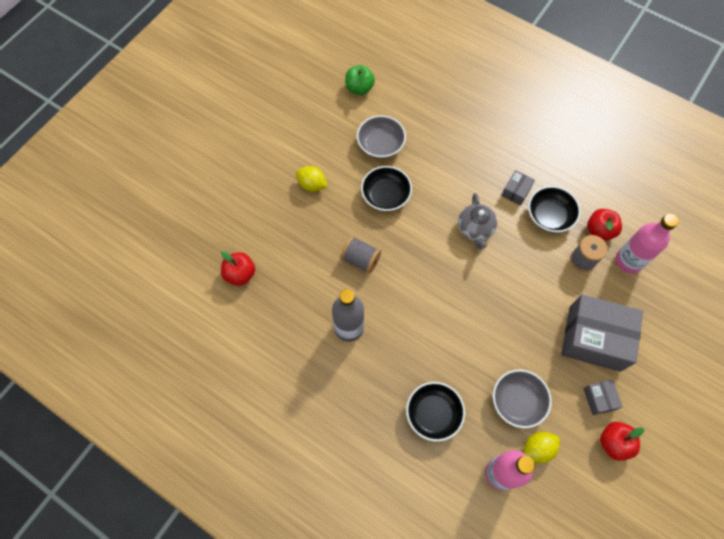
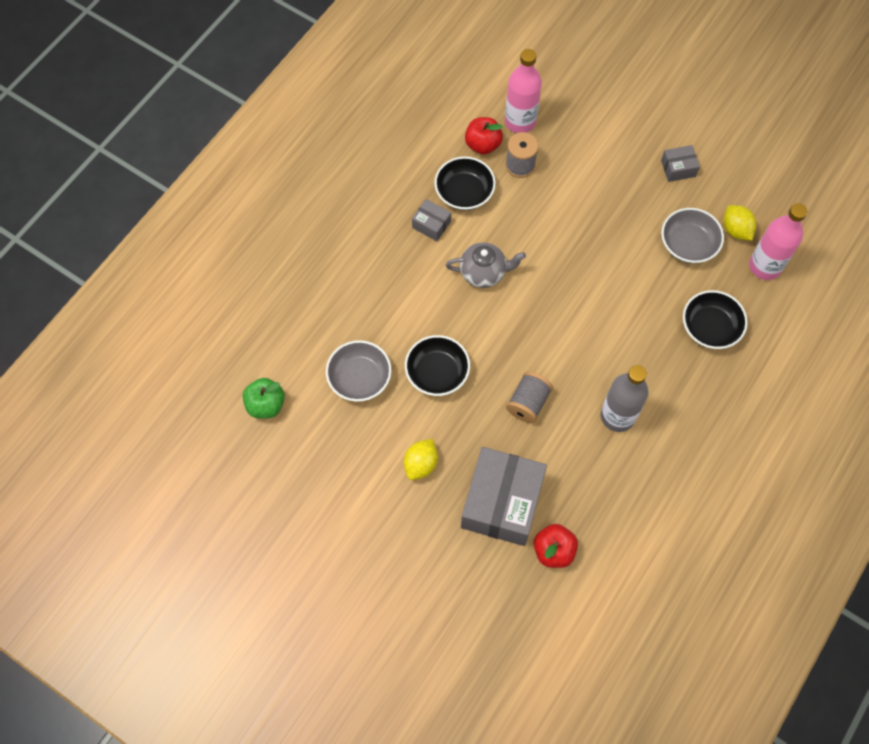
camera: 90 degrees left, 0 degrees up
grey box [561,294,643,372] -> grey box moved to [461,447,547,546]
red apple [600,422,644,461] -> none

